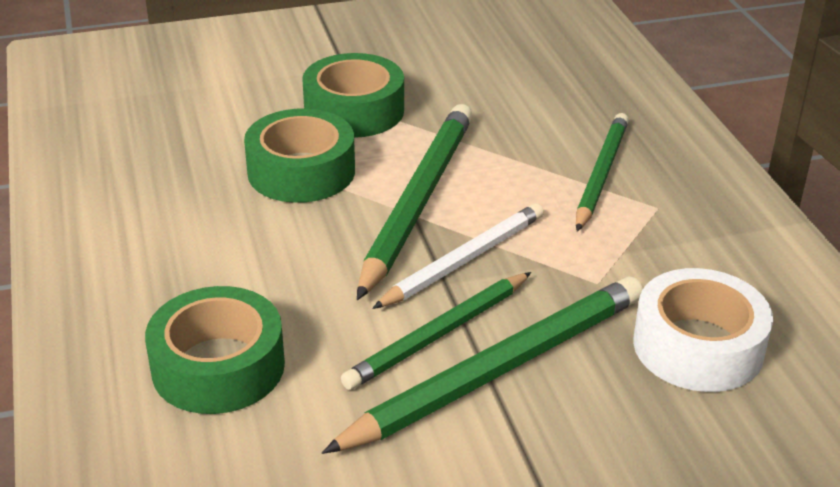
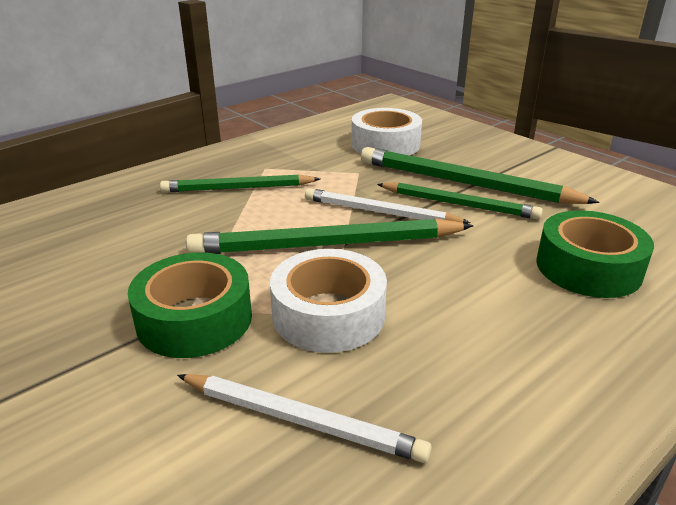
camera: 115 degrees left, 5 degrees down
green tape [244,109,355,203] -> white tape [270,249,387,353]
none -> white pencil [177,374,432,463]

